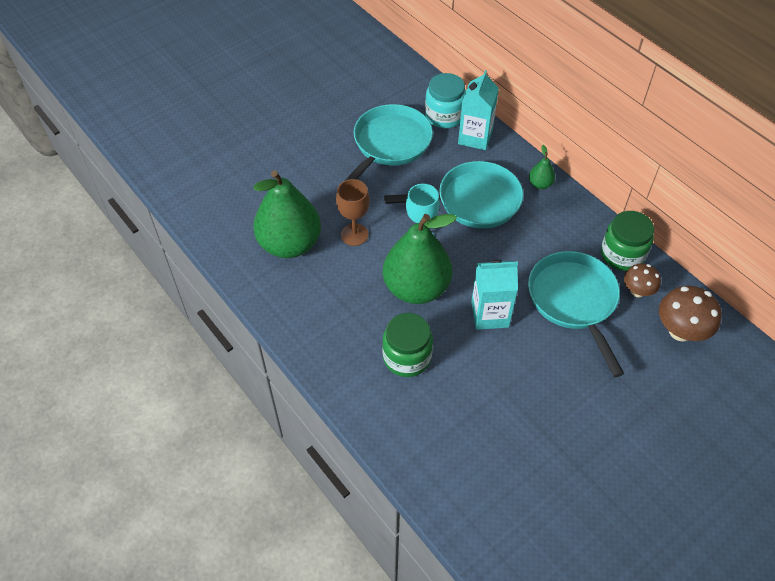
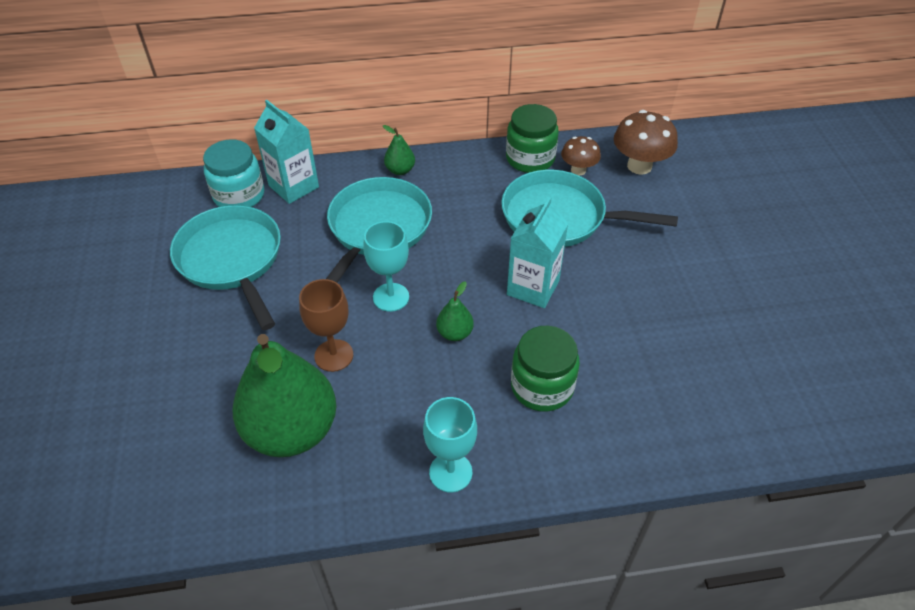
camera: 60 degrees left, 5 degrees down
green pear [383,214,457,304] -> green pear [436,281,474,341], size x0.42
none -> turquoise goblet [423,397,477,493]

